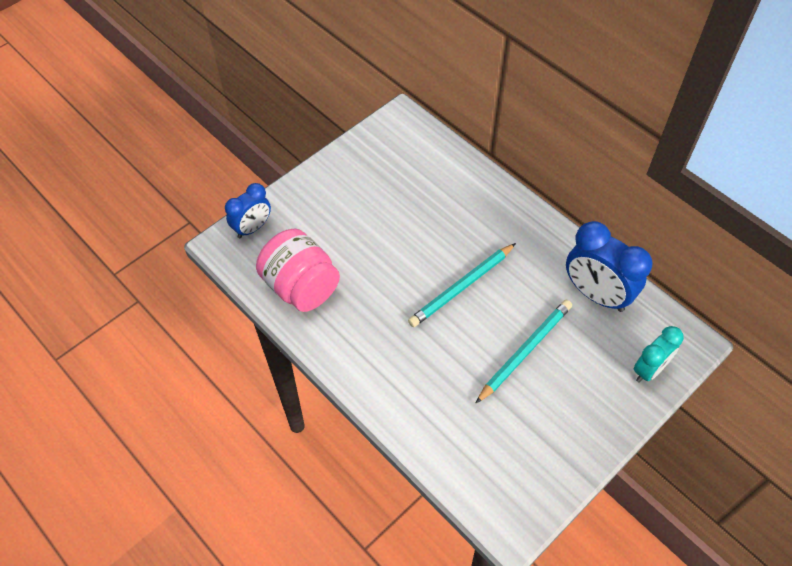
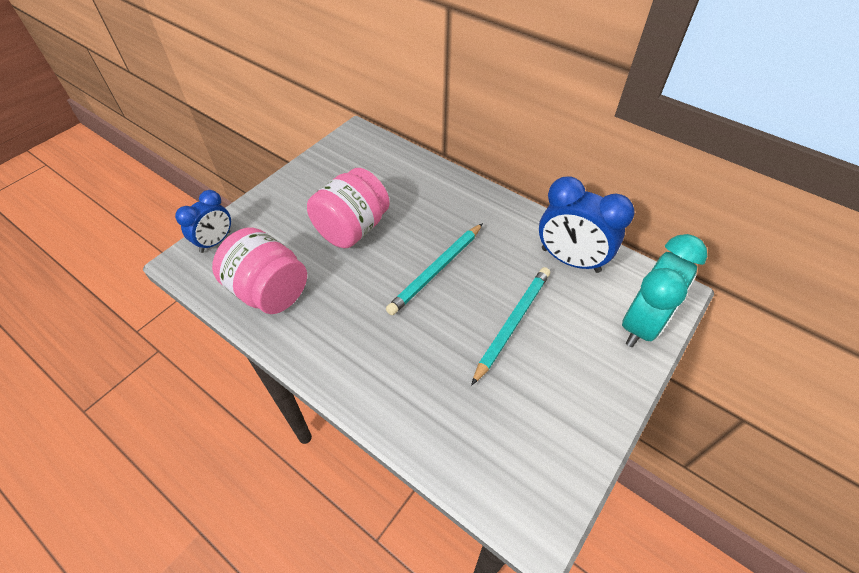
camera: 10 degrees left, 5 degrees down
turquoise clock [634,326,684,383] -> turquoise clock [622,234,707,347], size x1.62
none -> pink jar [307,168,390,248]

